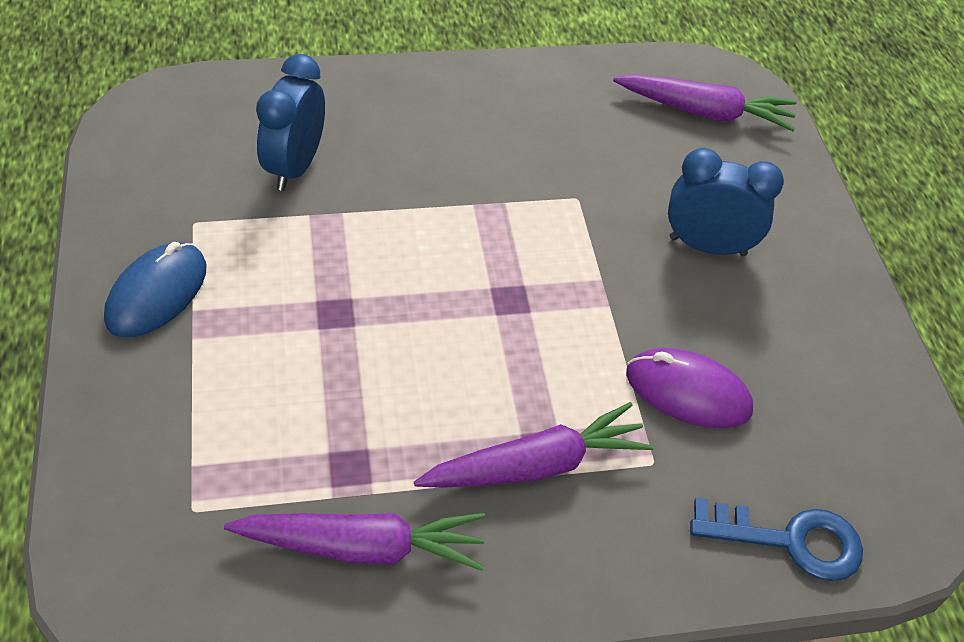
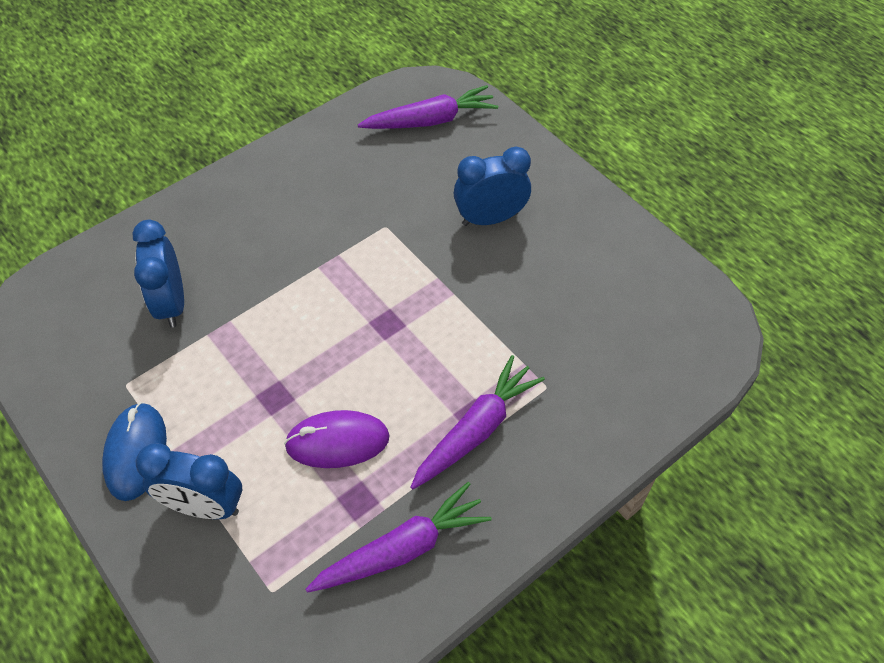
camera: 25 degrees left, 5 degrees up
purple mouse [626,348,753,428] -> purple mouse moved to [284,410,390,468]
blue key [690,498,863,581] -> none
none -> blue clock [136,443,242,519]

